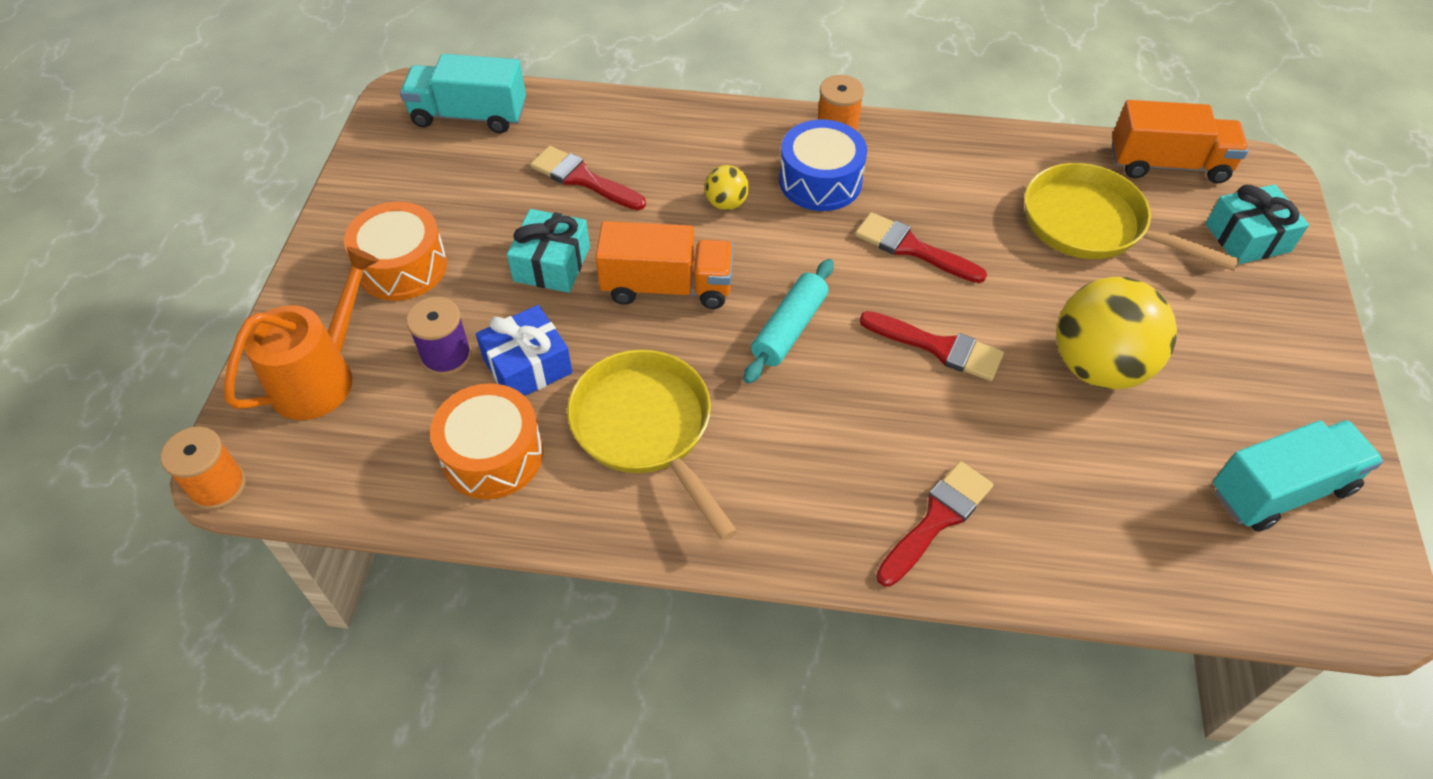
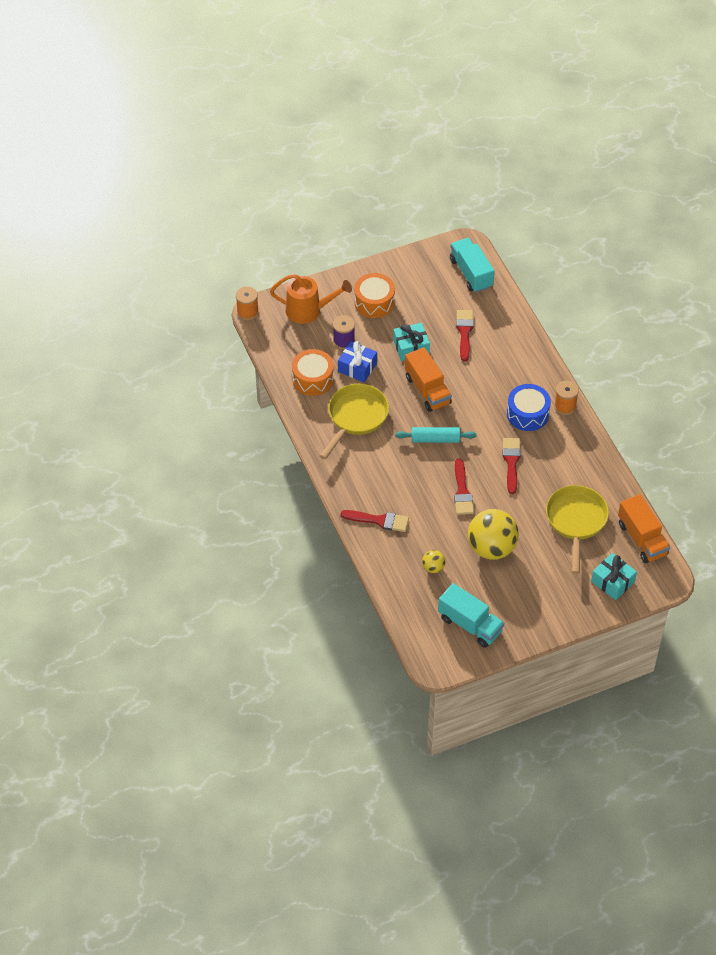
camera: 60 degrees right, 0 degrees up
yellow ball [705,165,749,210] -> yellow ball moved to [422,550,445,573]

